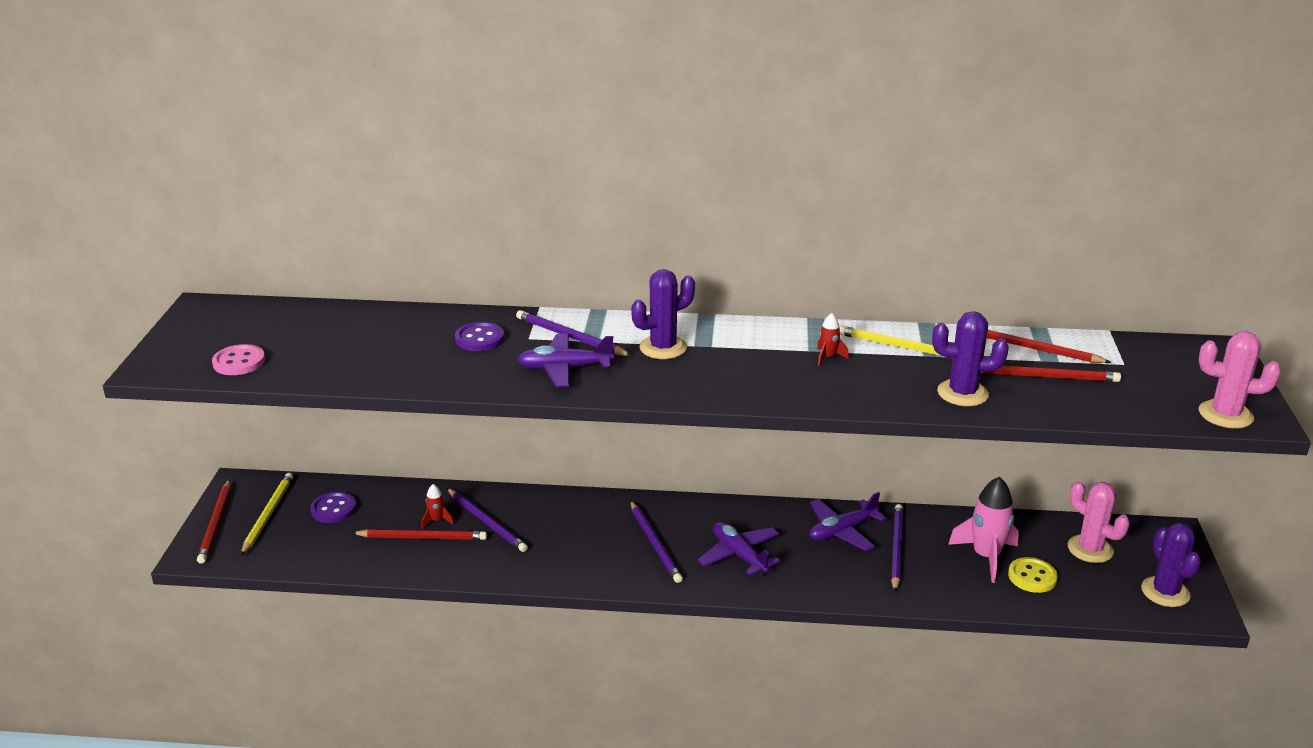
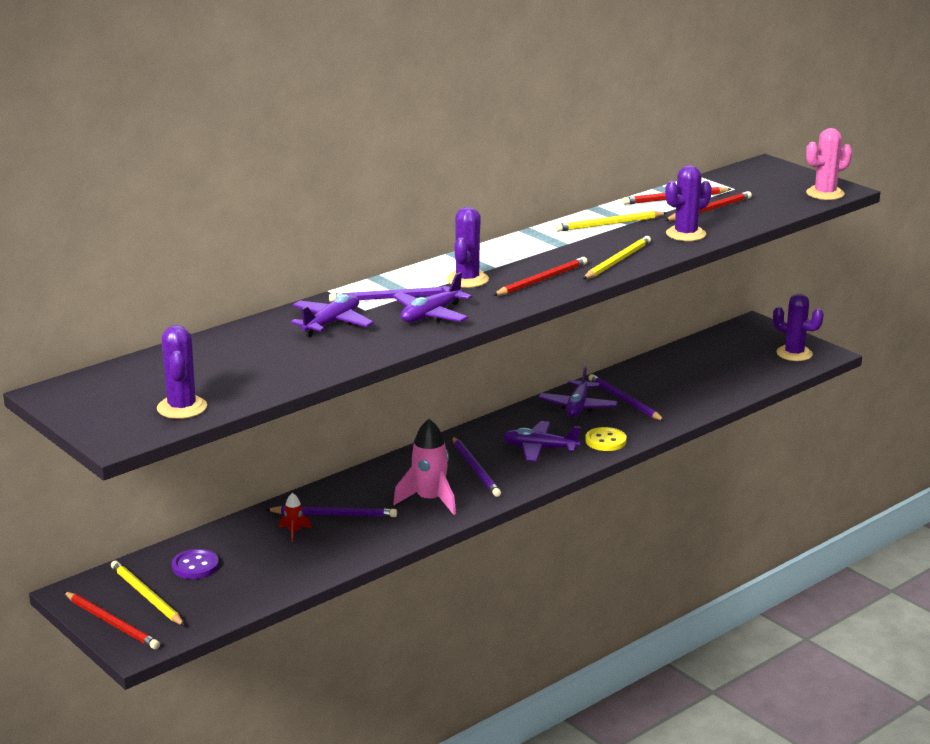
camera: 45 degrees left, 5 degrees down
pink button [212,344,265,375] -> purple cactus [157,325,207,419]
red pencil [352,529,487,540] -> red pencil moved to [493,257,587,296]
purple button [455,322,504,351] -> purple plane [291,294,374,337]
purple pencil [630,500,683,583] -> purple pencil turned 45 degrees clockwise [452,437,501,497]
red rocket [817,313,849,366] -> none
pink rocket [948,477,1019,583] -> pink rocket moved to [393,419,456,515]
yellow button [1008,557,1058,593] -> yellow button moved to [585,427,627,451]
pink cactus [1068,481,1130,563] -> none
none -> yellow pencil [583,236,651,279]

